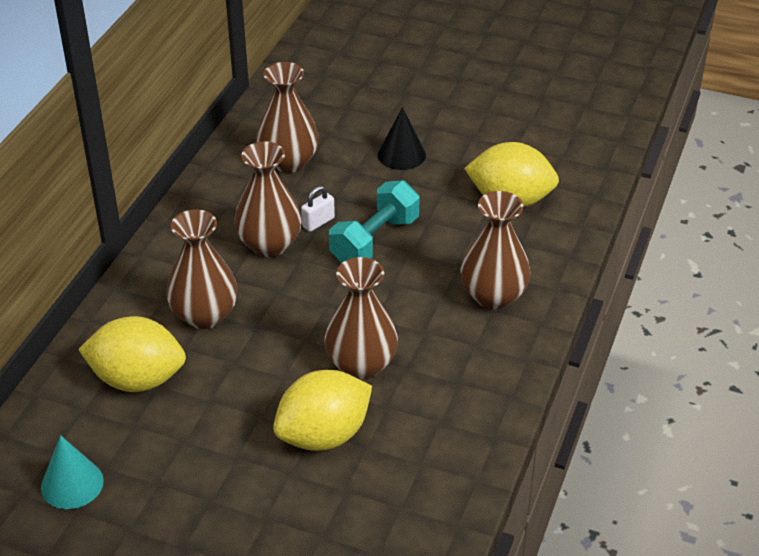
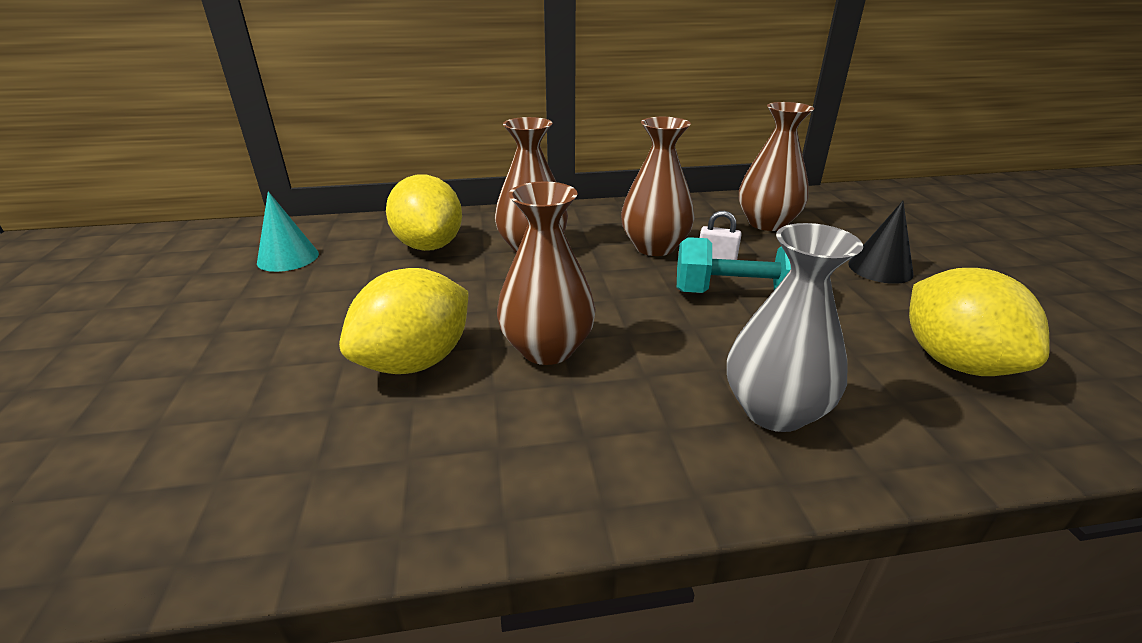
camera: 60 degrees right, 10 degrees down
yellow lemon [273,370,372,451] -> yellow lemon turned 75 degrees counterclockwise [339,268,468,374]
brown vase [460,191,531,310] -> grey vase [727,223,863,432]

